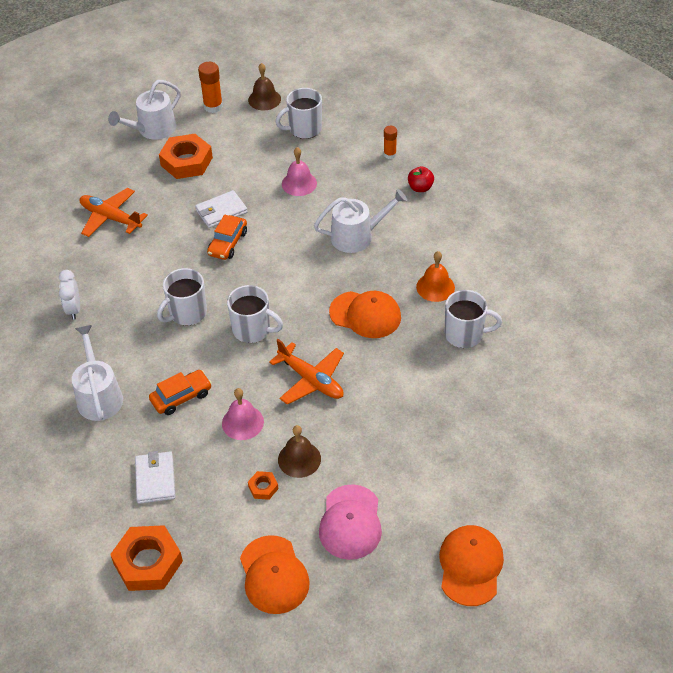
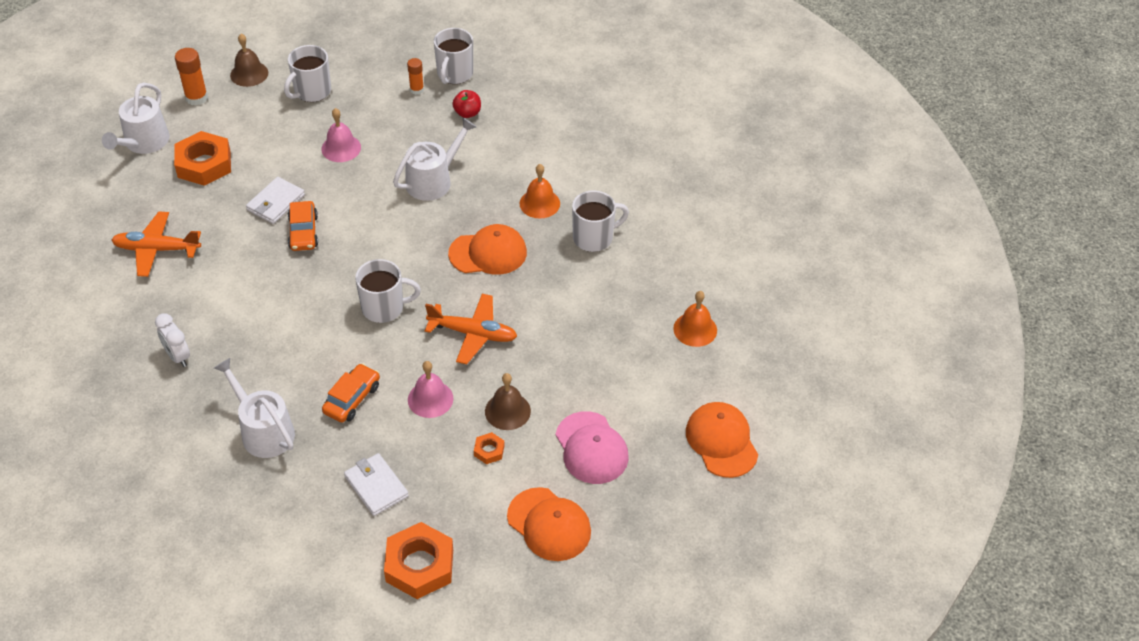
camera: 30 degrees left, 0 degrees up
white mug [157,268,207,325] -> white mug moved to [434,28,473,84]
none -> orange bell [673,291,717,347]

